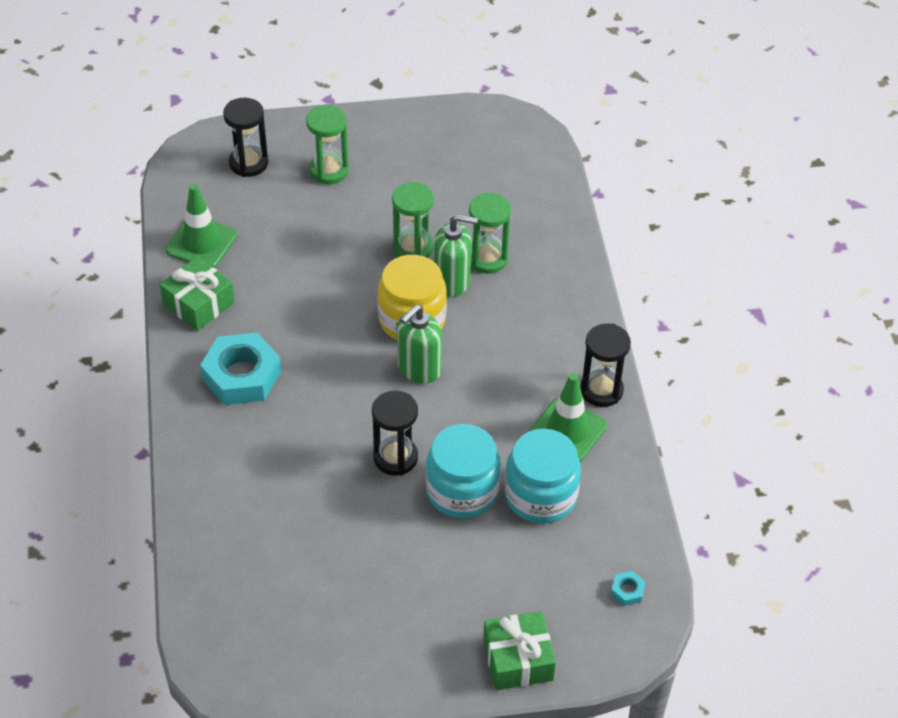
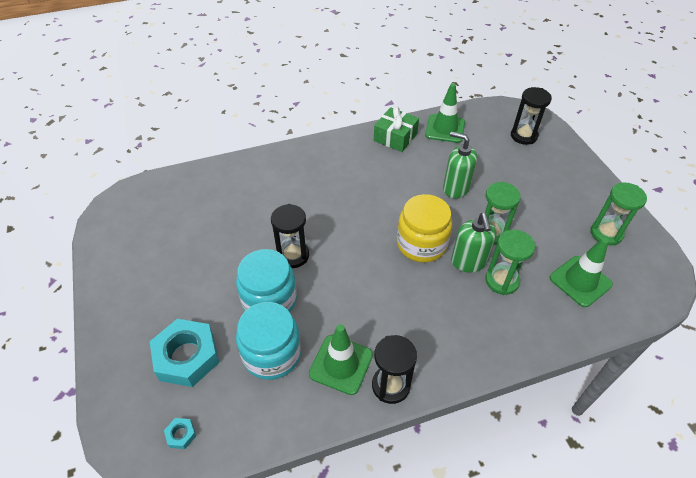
camera: 80 degrees right, 0 degrees up
turquoise nut [200,333,281,405] -> turquoise nut moved to [150,319,219,387]
green hourglass [306,105,349,184] -> green hourglass moved to [590,182,647,246]
green soap dispenser [397,305,442,384] -> green soap dispenser moved to [443,131,477,199]
green gift [483,611,556,690] -> none
none -> green traffic cone [550,237,613,307]

